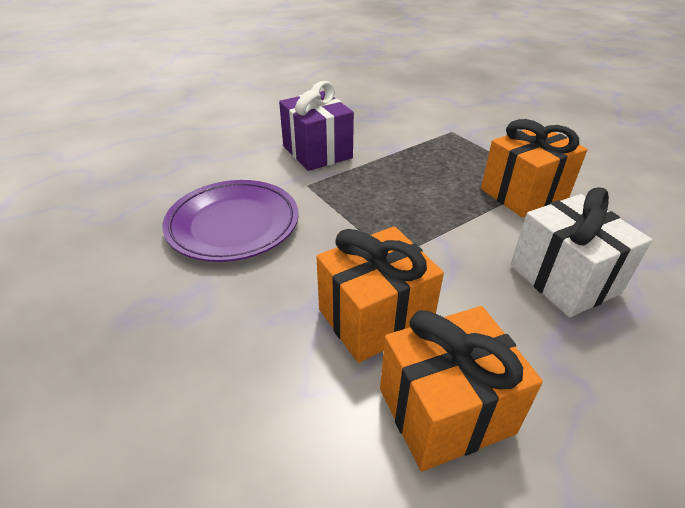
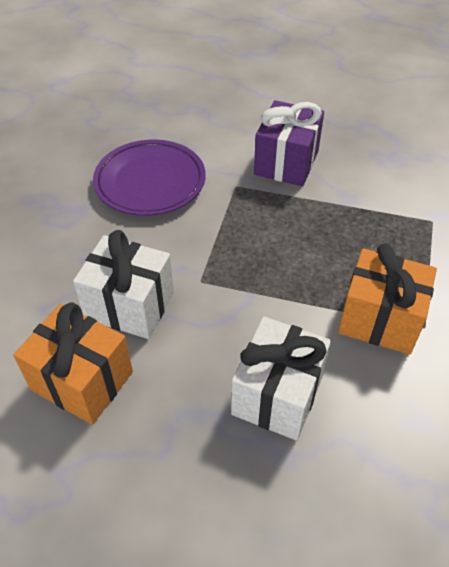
camera: 50 degrees right, 10 degrees up
orange gift [316,226,444,363] -> white gift [73,230,174,339]

